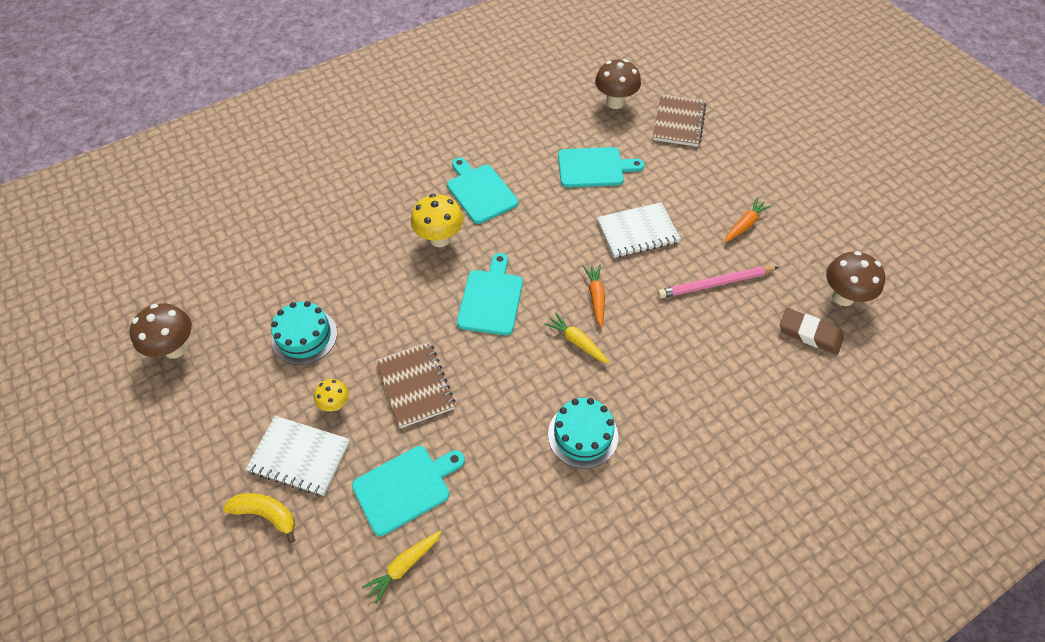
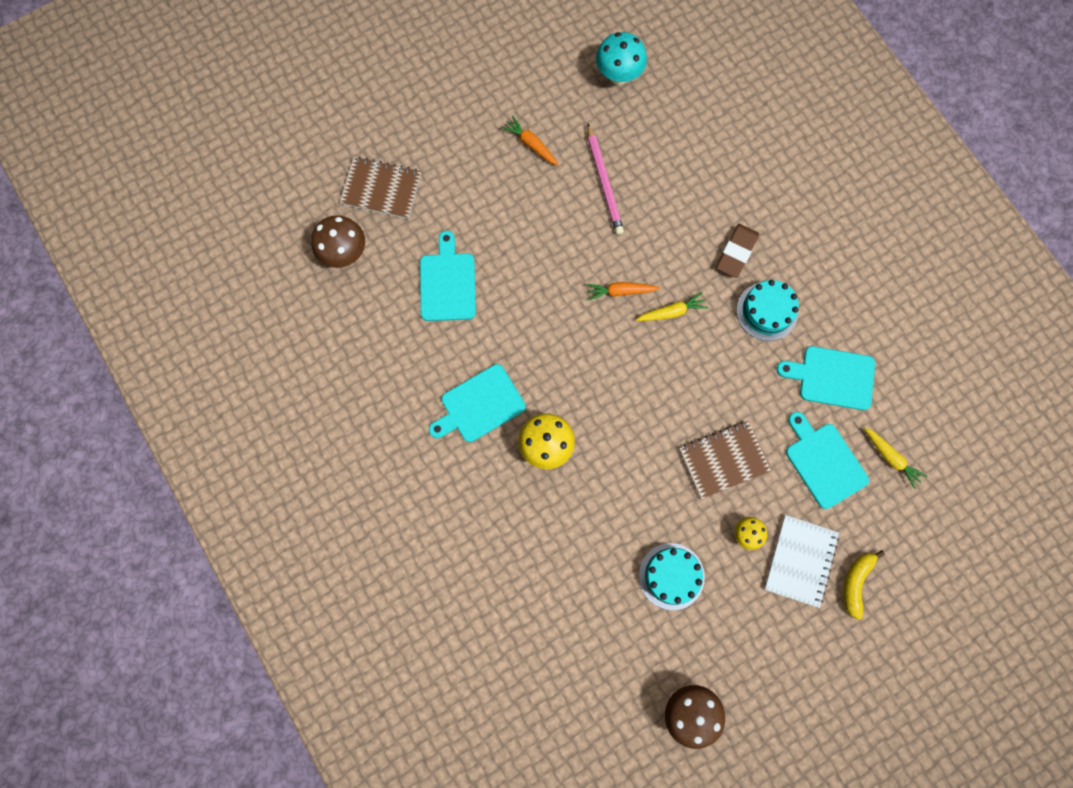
camera: 90 degrees left, 20 degrees up
turquoise cutting board [457,253,523,335] -> turquoise cutting board moved to [776,346,875,410]
yellow carrot [544,313,610,364] -> yellow carrot turned 150 degrees counterclockwise [636,292,708,321]
white notebook [597,202,681,258] -> none
brown eraser [780,308,844,355] -> brown eraser moved to [716,224,759,278]
brown mushroom [826,251,885,306] -> turquoise mushroom [596,32,647,85]

